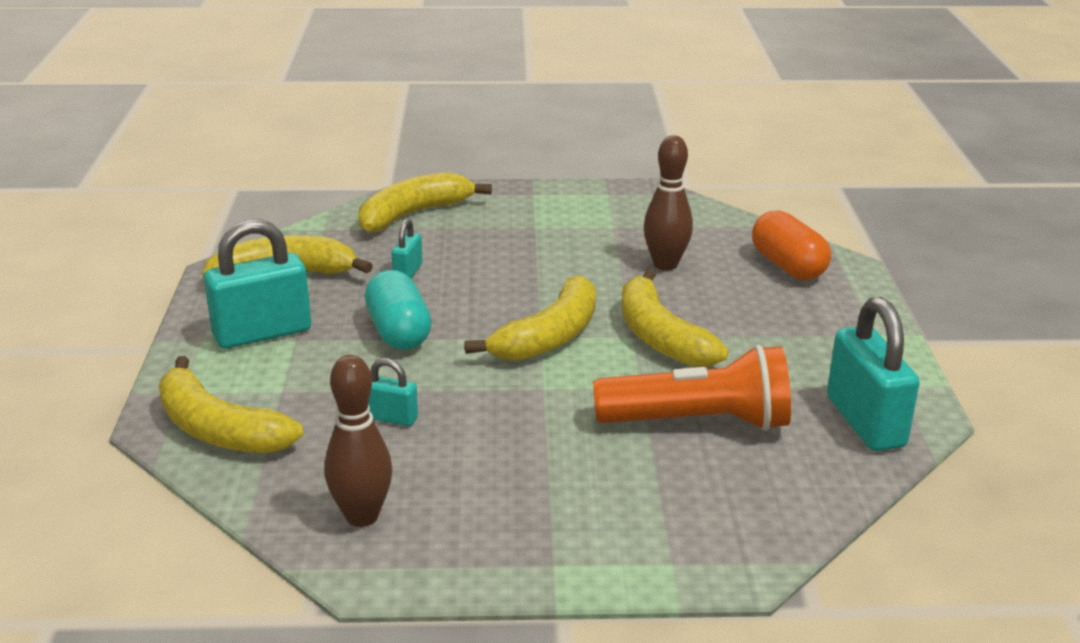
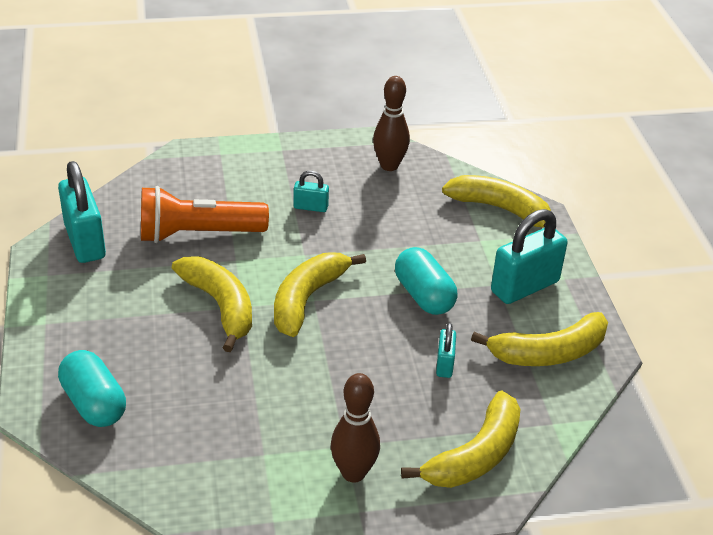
camera: 170 degrees right, 10 degrees up
turquoise padlock [368,358,418,426] -> turquoise padlock moved to [293,171,329,212]
brown bowling pin [644,135,693,271] -> brown bowling pin moved to [331,373,380,482]
orange capsule [752,210,831,280] -> turquoise capsule [58,350,126,427]

